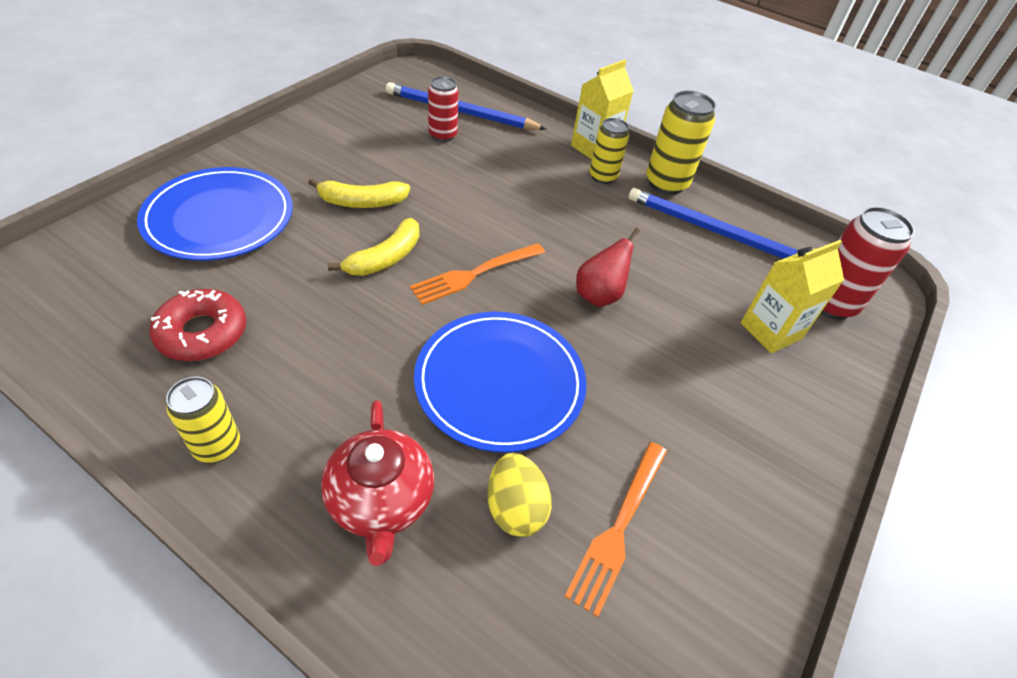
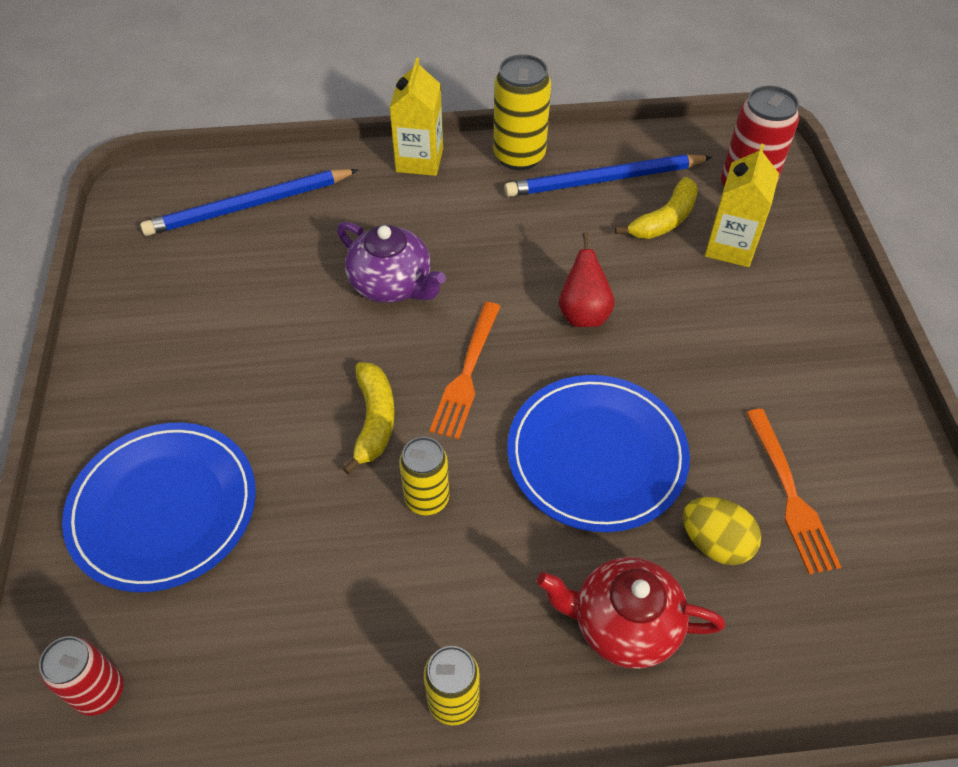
camera: 35 degrees left, 5 degrees up
red donut [149,289,246,361] -> none
yellow banana [308,178,410,208] -> yellow banana moved to [615,177,698,239]
red teapot [321,400,434,566] -> red teapot turned 150 degrees clockwise [537,557,725,669]
red can [428,76,459,142] -> red can moved to [39,636,123,716]
yellow can [589,118,629,184] -> yellow can moved to [399,437,449,515]
none -> purple teapot [337,222,446,303]

